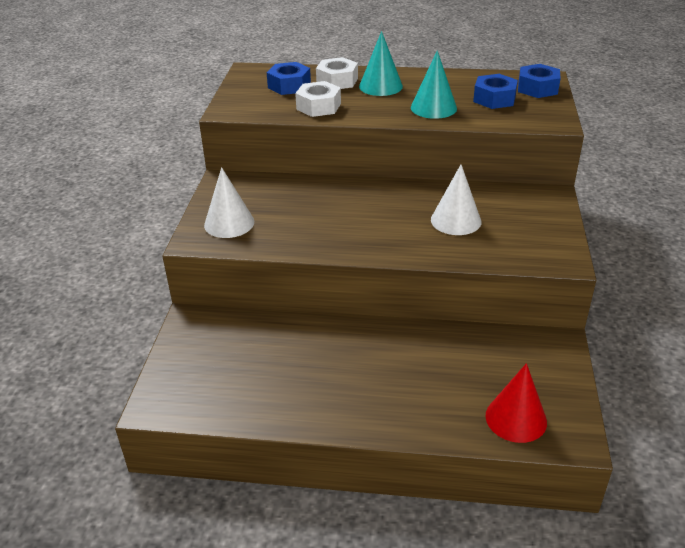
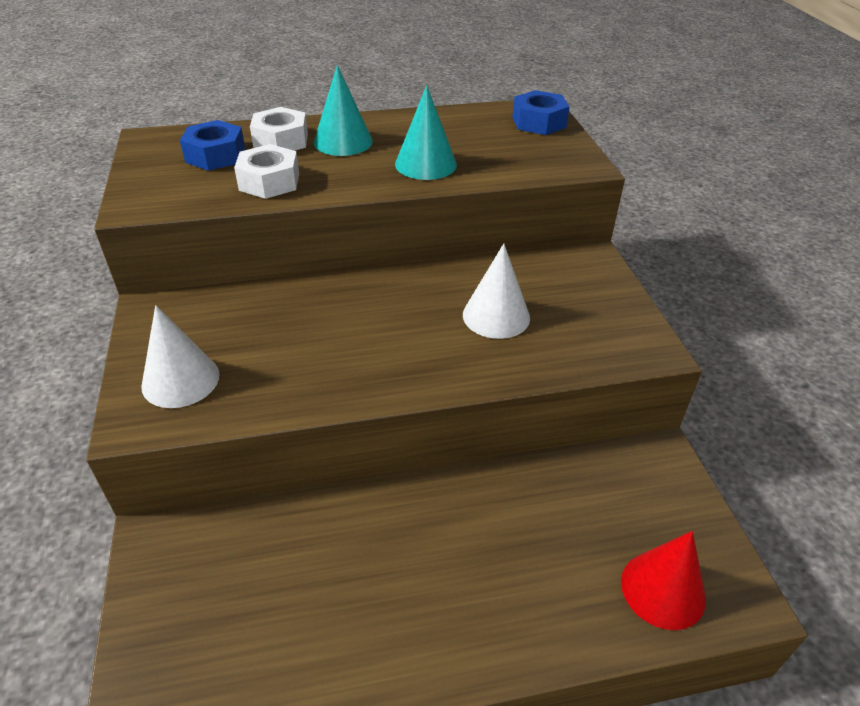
camera: 20 degrees left, 5 degrees up
blue nut [473,74,518,109] -> none

